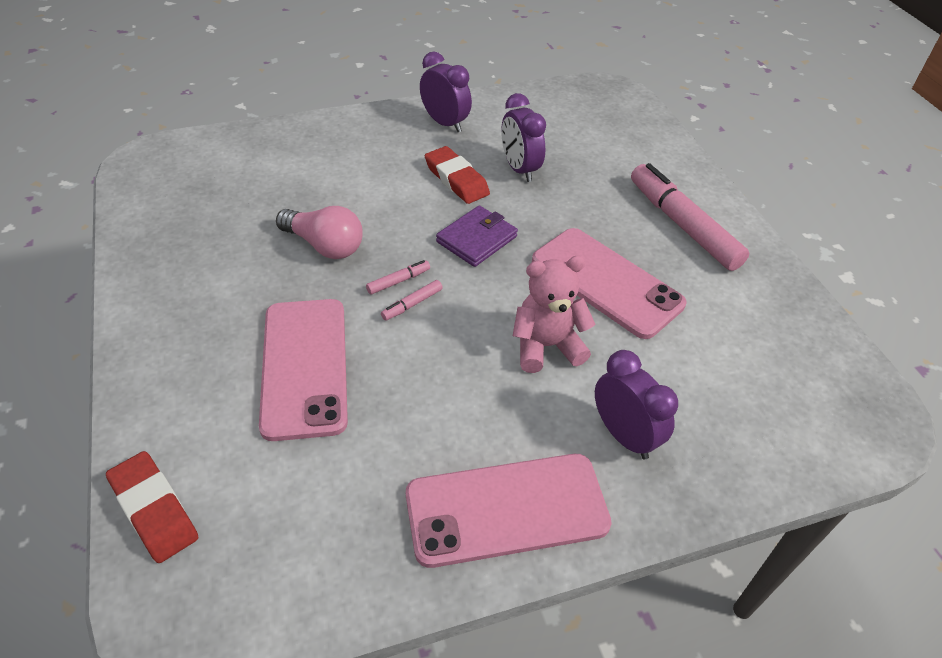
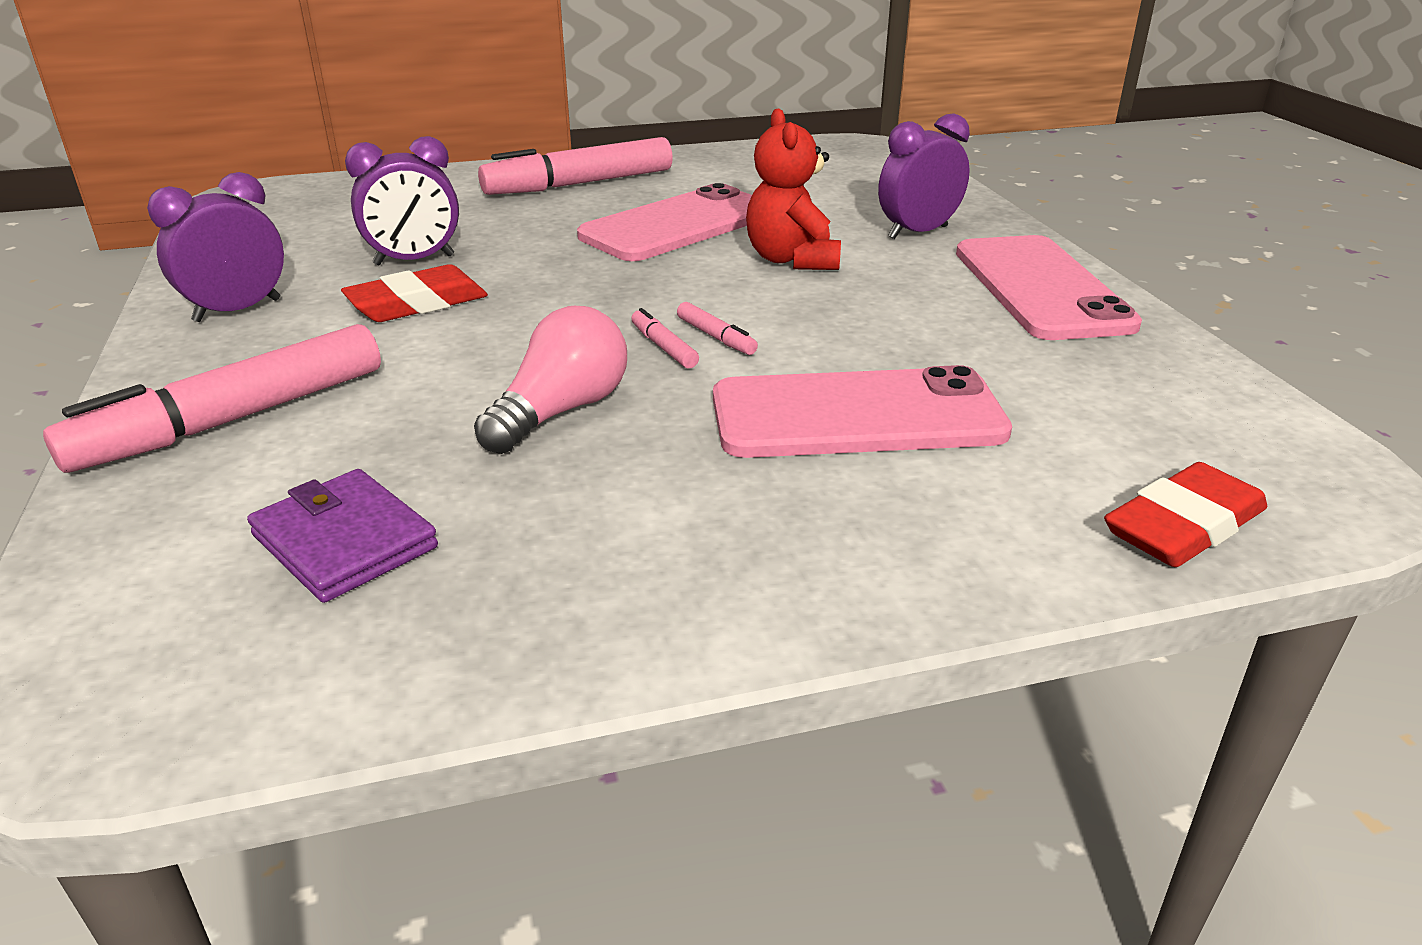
camera: 85 degrees left, 15 degrees down
purple wallet [436,205,518,267] -> purple wallet moved to [247,469,438,603]
pink teddy bear [513,256,595,373] -> red teddy bear [746,108,841,270]
none -> pink marker [43,324,381,473]

